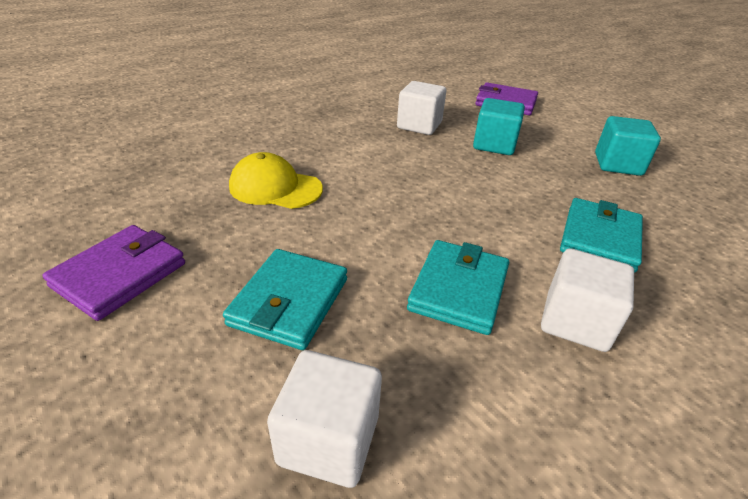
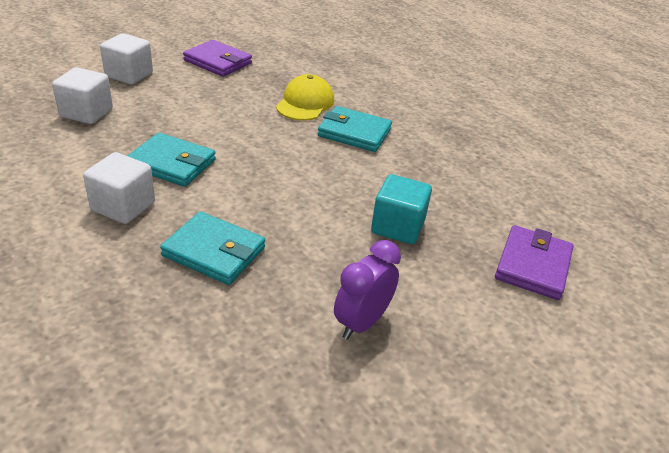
camera: 90 degrees right, 0 degrees up
turquoise wallet [223,249,347,350] -> turquoise wallet moved to [318,106,392,152]
white cube [397,81,446,135] -> white cube moved to [100,33,153,84]
turquoise cube [595,116,661,176] -> purple clock [334,240,401,340]

